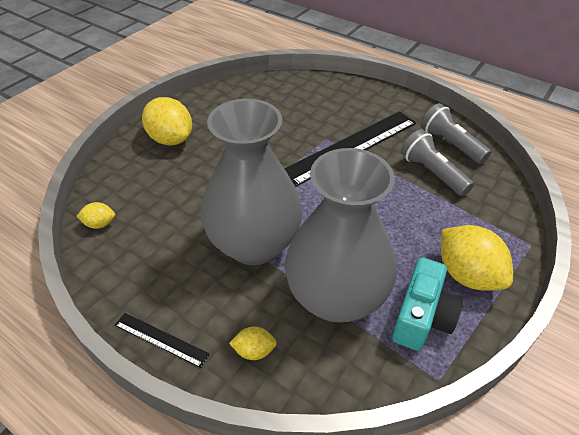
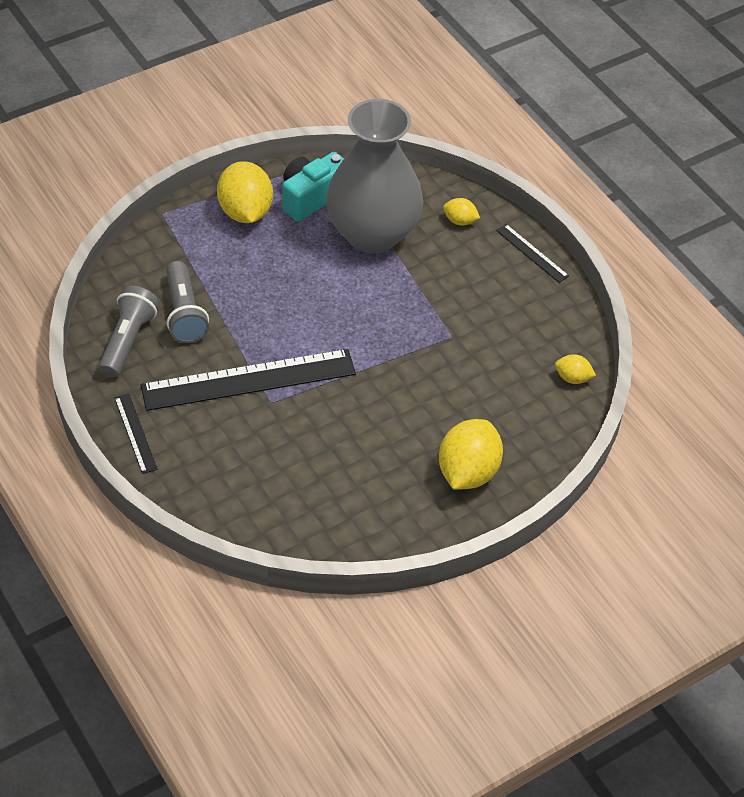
camera: 160 degrees left, 5 degrees up
yellow lemon [142,97,192,145] -> yellow lemon turned 45 degrees clockwise [439,419,503,490]
grey vase [201,99,302,265] -> none
grey flashlight [420,103,491,164] -> grey flashlight turned 150 degrees counterclockwise [99,286,159,378]
none -> black ruler [114,394,158,474]

